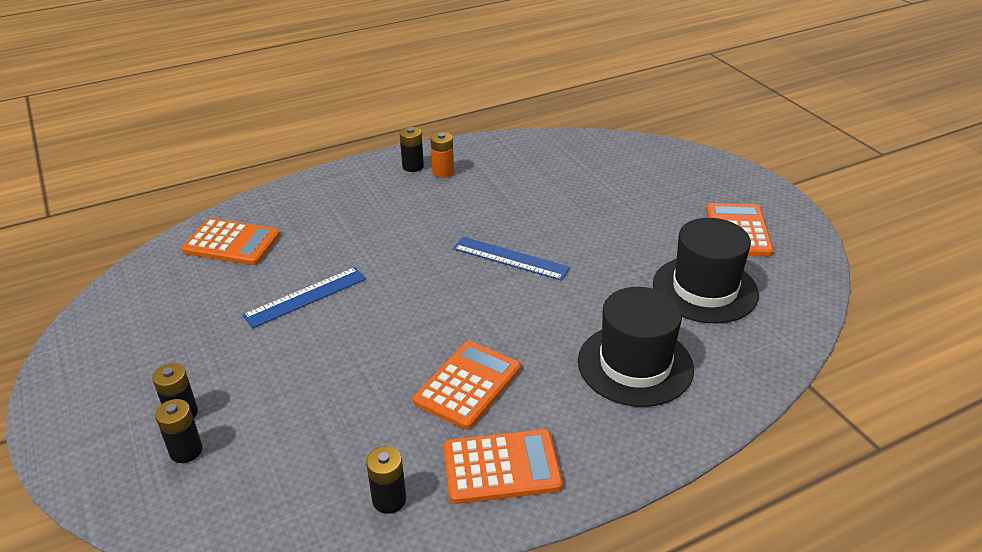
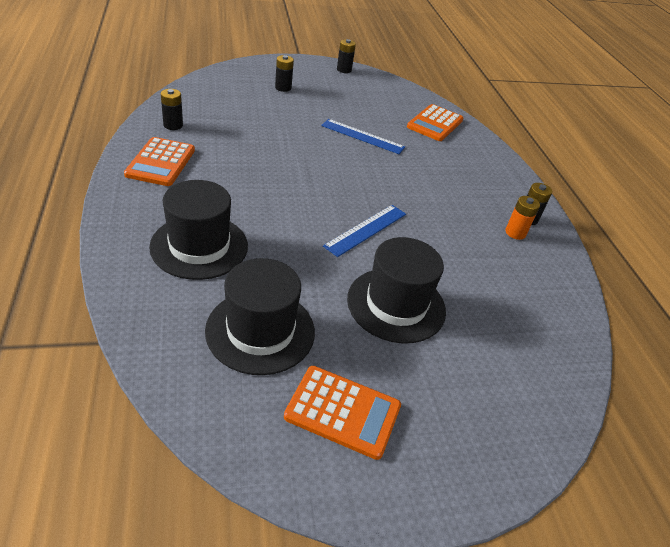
camera: 100 degrees right, 5 degrees up
black battery [155,399,203,463] -> black battery moved to [337,39,356,73]
blue ruler [242,267,366,329] -> blue ruler turned 45 degrees counterclockwise [321,119,405,154]
orange calculator [413,341,521,430] -> none
none -> black hat [347,237,446,343]

